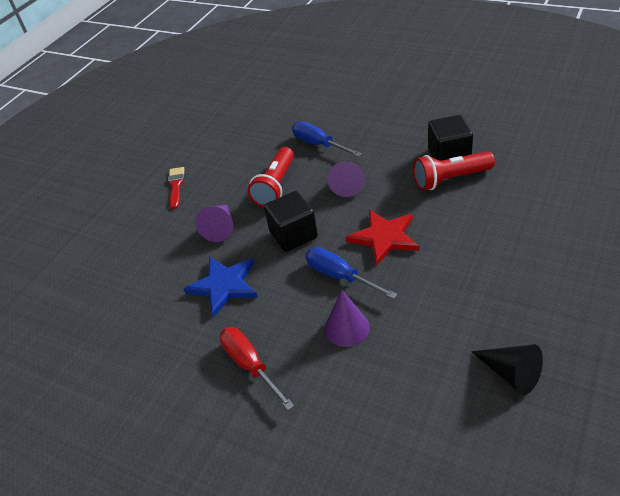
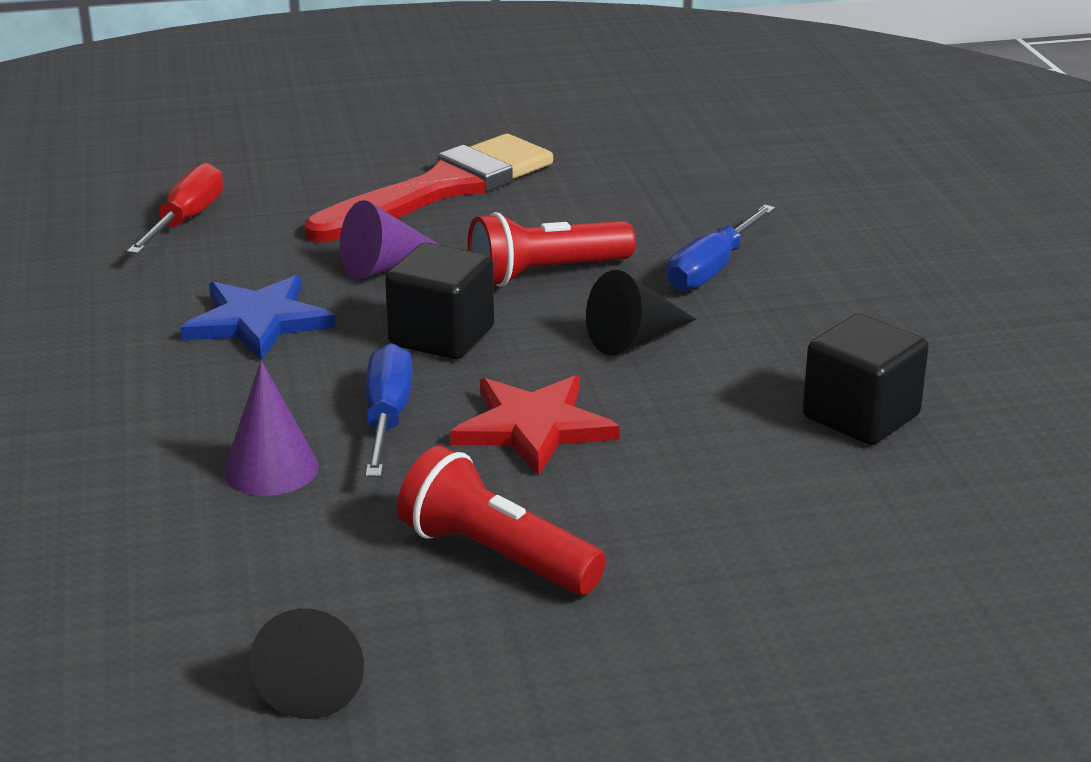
camera: 45 degrees right, 15 degrees down
red brush [168,167,185,209] -> red brush [304,134,553,242], size x2.30
red screwdriver [220,327,294,410] -> red screwdriver moved to [127,163,223,254]
blue screwdriver [292,122,362,157] -> blue screwdriver turned 150 degrees counterclockwise [667,205,775,291]
purple cone [327,161,365,197] -> black cone [586,270,696,355]
red flashlight [413,151,495,191] -> red flashlight moved to [397,446,606,595]

